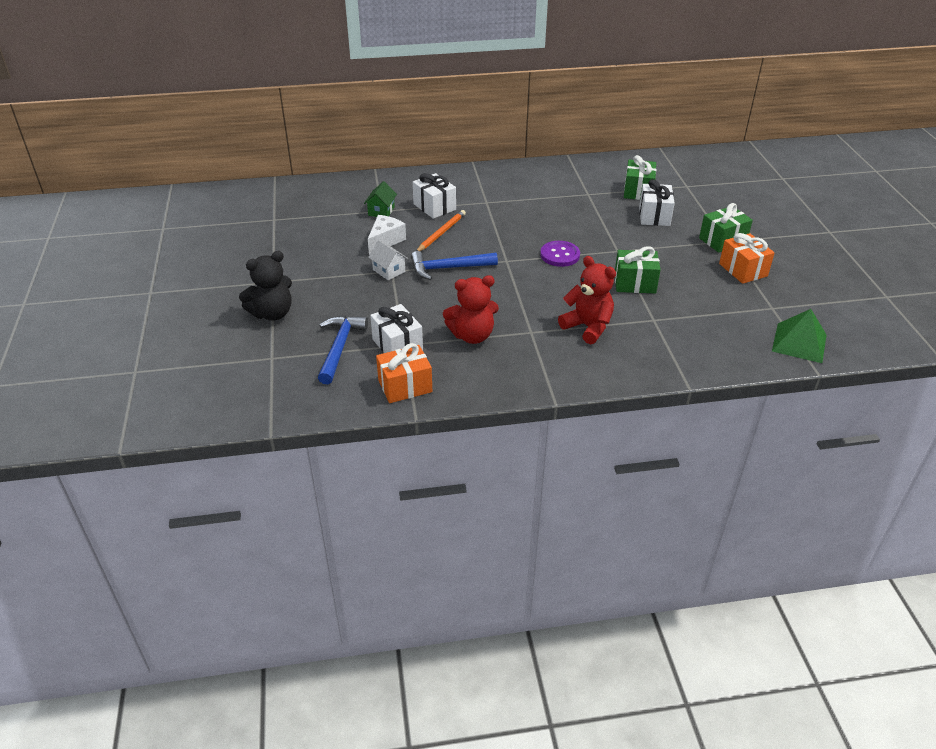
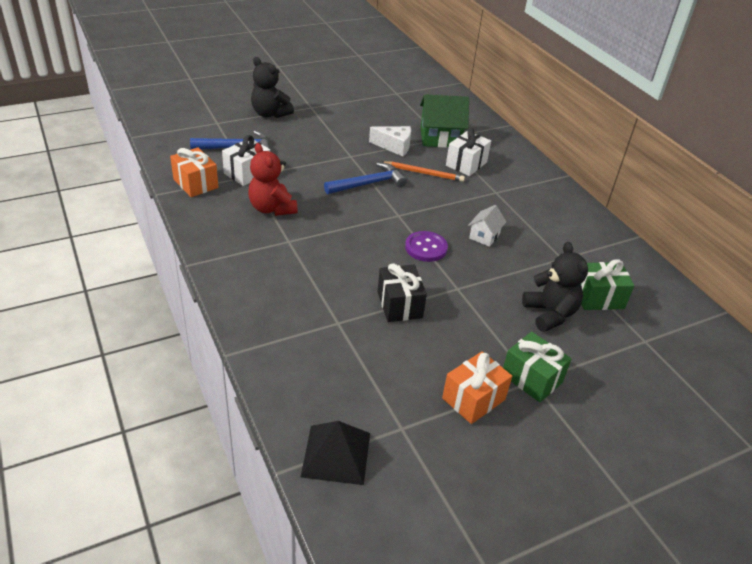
camera: 70 degrees right, 0 degrees up
green house [364,181,397,217] -> green house [420,94,469,148], size x1.81
white house [368,240,408,280] -> white house moved to [468,205,506,247]
blue hammer [411,251,498,280] -> blue hammer turned 90 degrees clockwise [324,162,407,194]
red teddy bear [558,256,616,344] -> none
green gift [615,246,661,294] -> black gift [378,264,427,322]
white gift [639,179,675,226] -> black teddy bear [522,242,588,332]
green pyramid [772,309,827,363] -> black pyramid [301,421,370,485]

